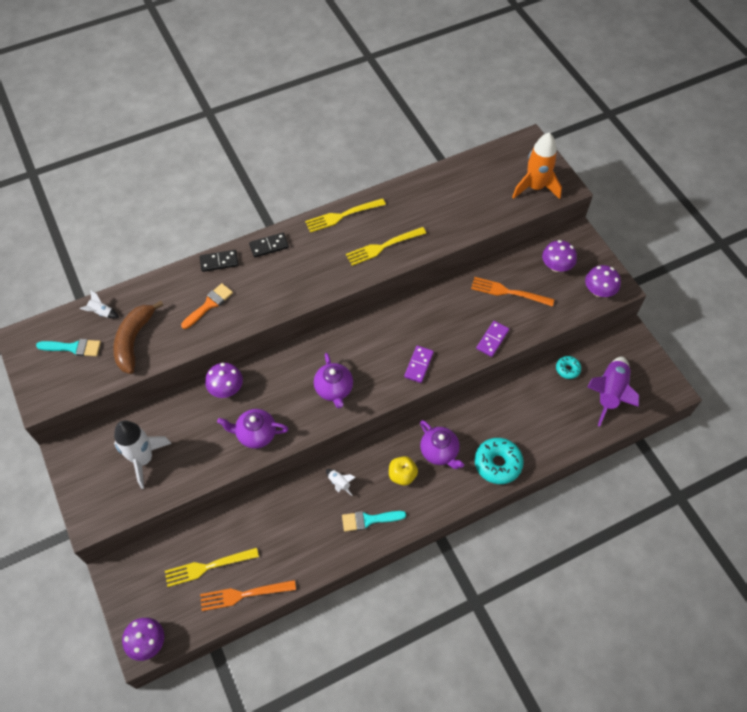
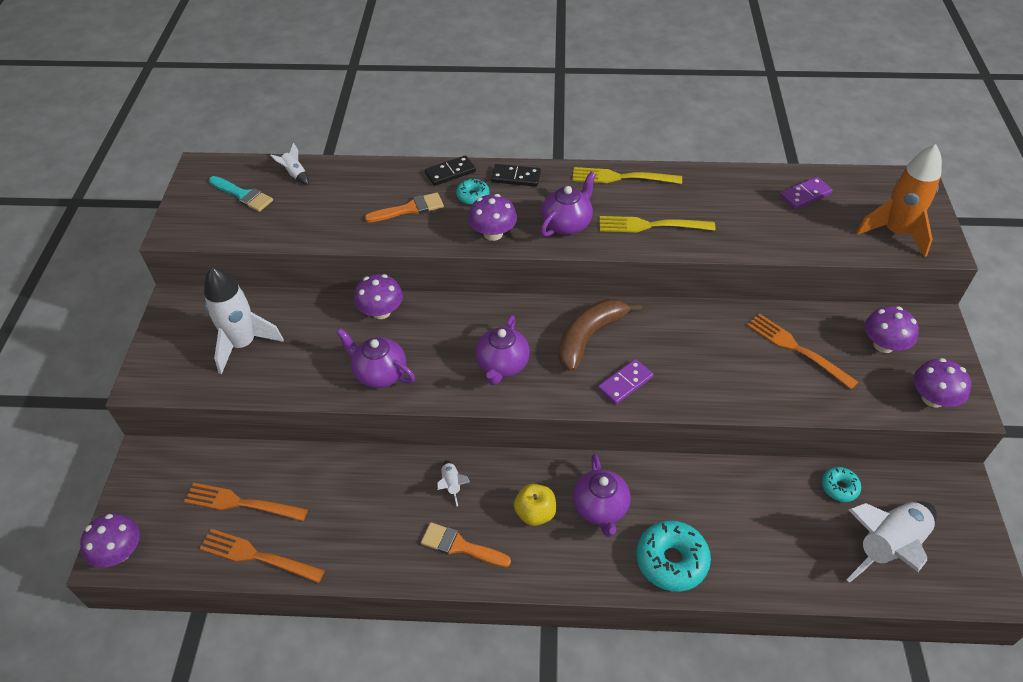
camera: 30 degrees right, 10 degrees down
brown banana [113,301,163,374] -> brown banana moved to [558,299,642,372]
yellow fork [165,548,259,587] -> orange fork [184,483,308,521]
black domino [200,250,239,272] -> black domino turned 45 degrees counterclockwise [425,155,476,186]
turquoise brush [342,511,406,532] -> orange brush [421,522,511,567]
purple domino [476,321,509,357] -> purple domino moved to [780,177,833,209]
purple rocket [587,357,639,427] -> white rocket [846,502,937,583]
none -> turquoise donut [456,179,489,205]
none -> purple mushroom [468,194,517,241]
none -> purple teapot [541,172,596,237]

